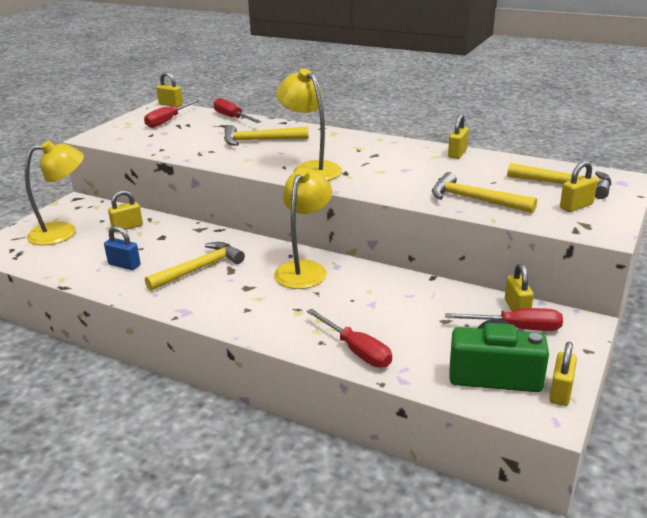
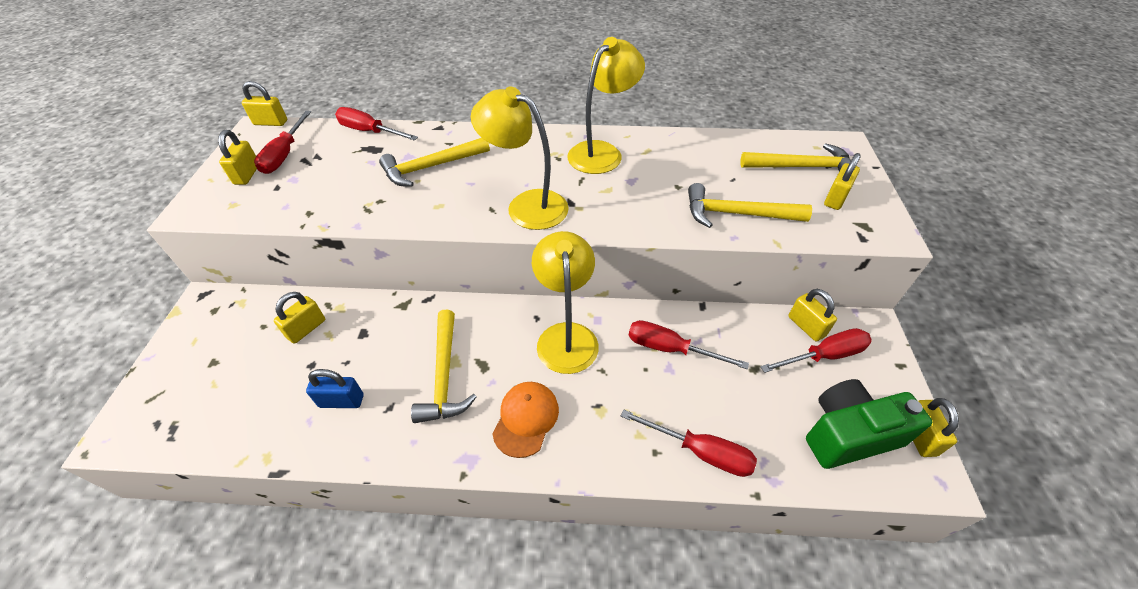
camera: 25 degrees left, 20 degrees up
yellow lamp [25,140,84,246] -> yellow lamp moved to [567,37,645,174]
yellow hammer [145,242,245,291] -> yellow hammer turned 150 degrees clockwise [411,309,477,423]
yellow padlock [448,114,469,159] -> yellow padlock moved to [218,130,257,185]
none -> orange cap [492,382,559,458]
none -> red screwdriver [629,320,749,369]

